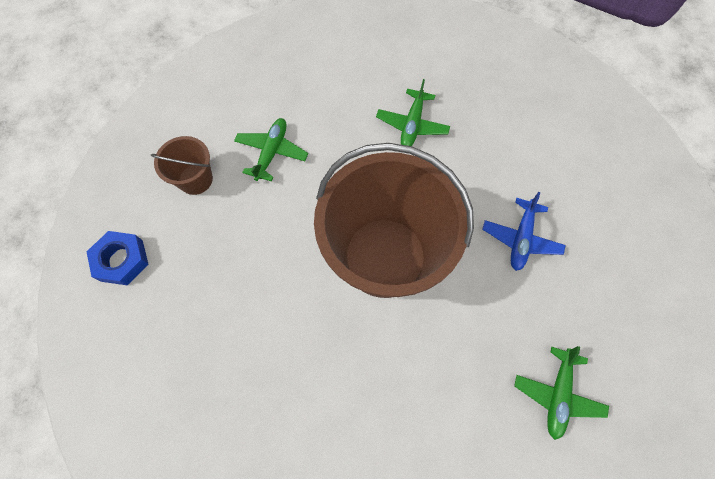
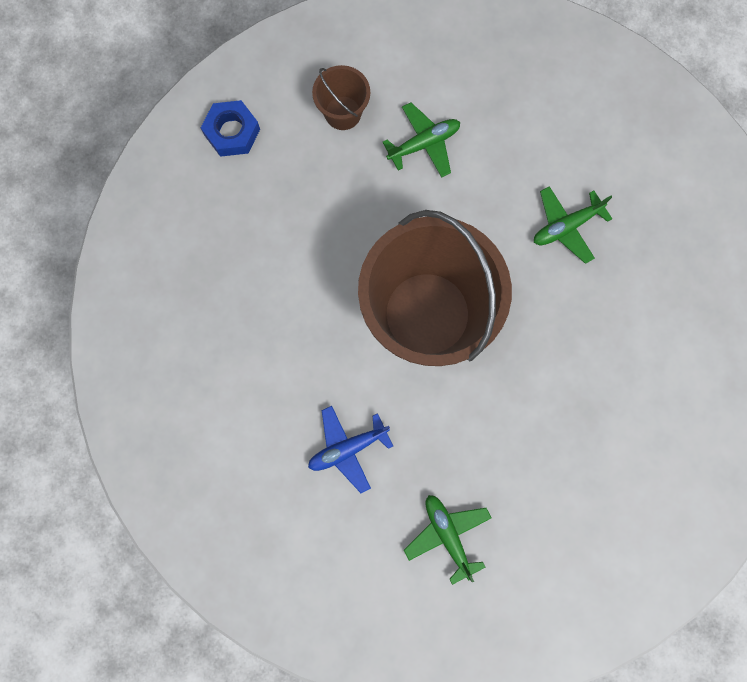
camera: 45 degrees right, 10 degrees up
blue plane [482,192,566,271] -> blue plane moved to [308,406,393,493]
green plane [514,346,609,440] -> green plane turned 90 degrees clockwise [404,495,492,585]

